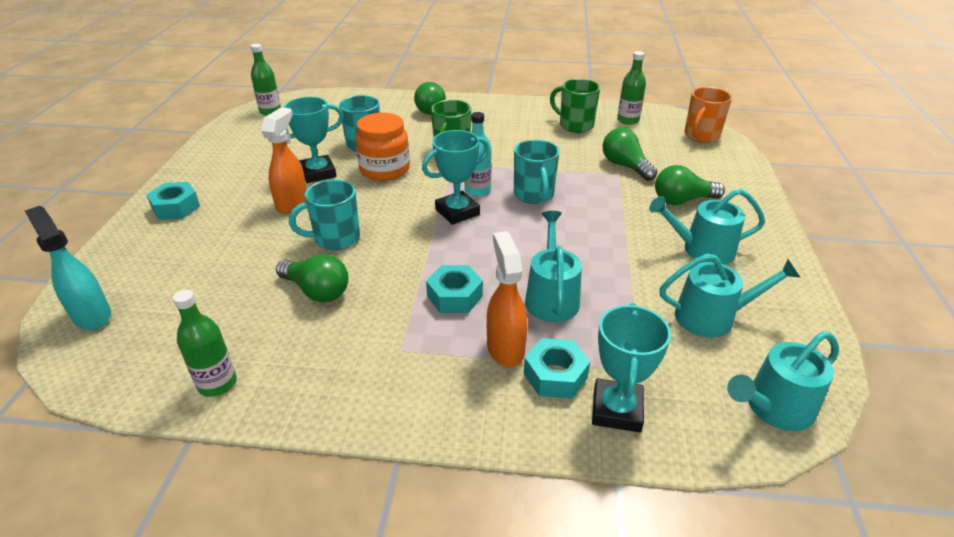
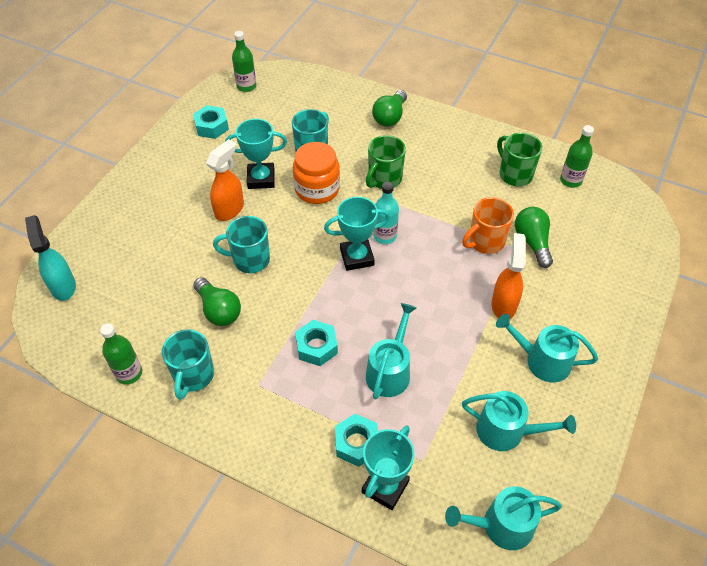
camera: 20 degrees right, 15 degrees up
turquoise nut [147,182,200,220] -> turquoise nut moved to [193,105,229,139]
orange spray bottle [487,231,527,367] -> orange spray bottle moved to [492,233,526,319]
turquoise mug [514,140,559,204] -> turquoise mug moved to [162,329,214,400]
green light bulb [655,165,725,205] -> none
orange mug [684,87,732,143] -> orange mug moved to [462,197,514,254]

